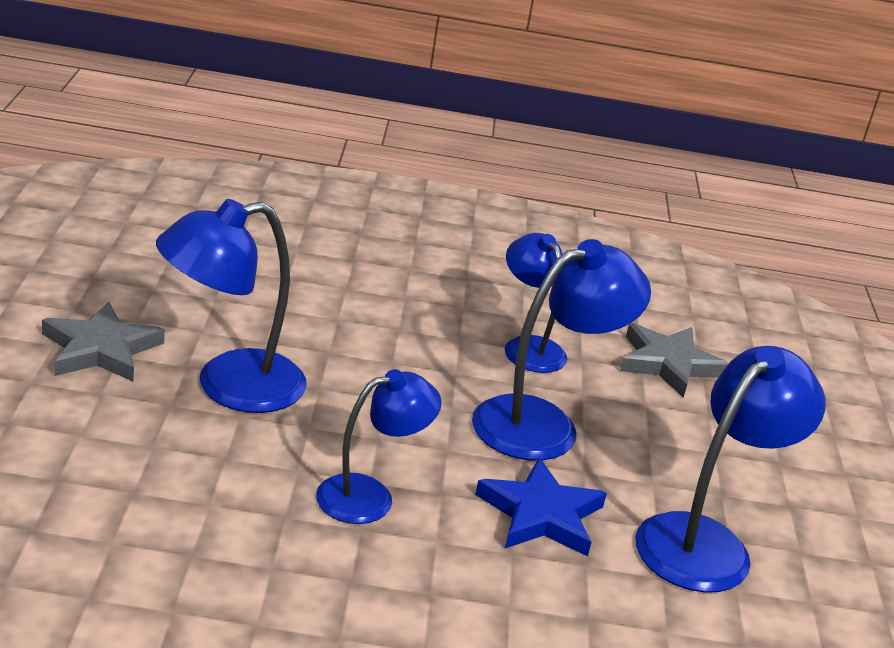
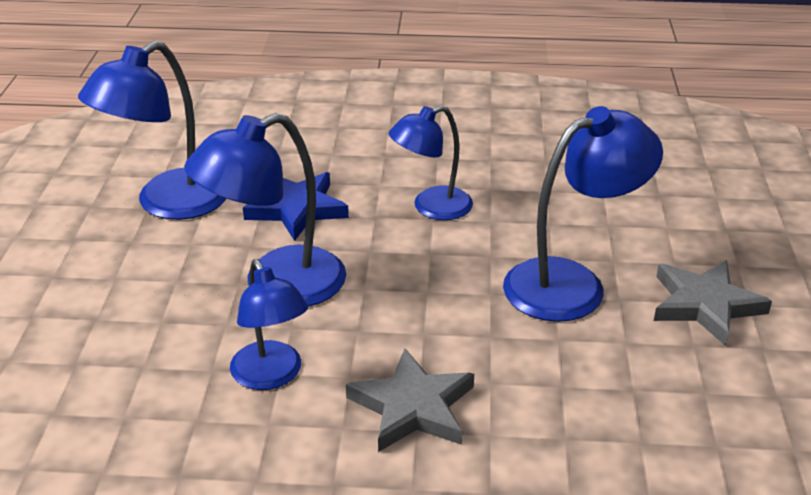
camera: 175 degrees left, 5 degrees up
grey star [620,323,728,398] -> grey star moved to [346,348,474,452]

